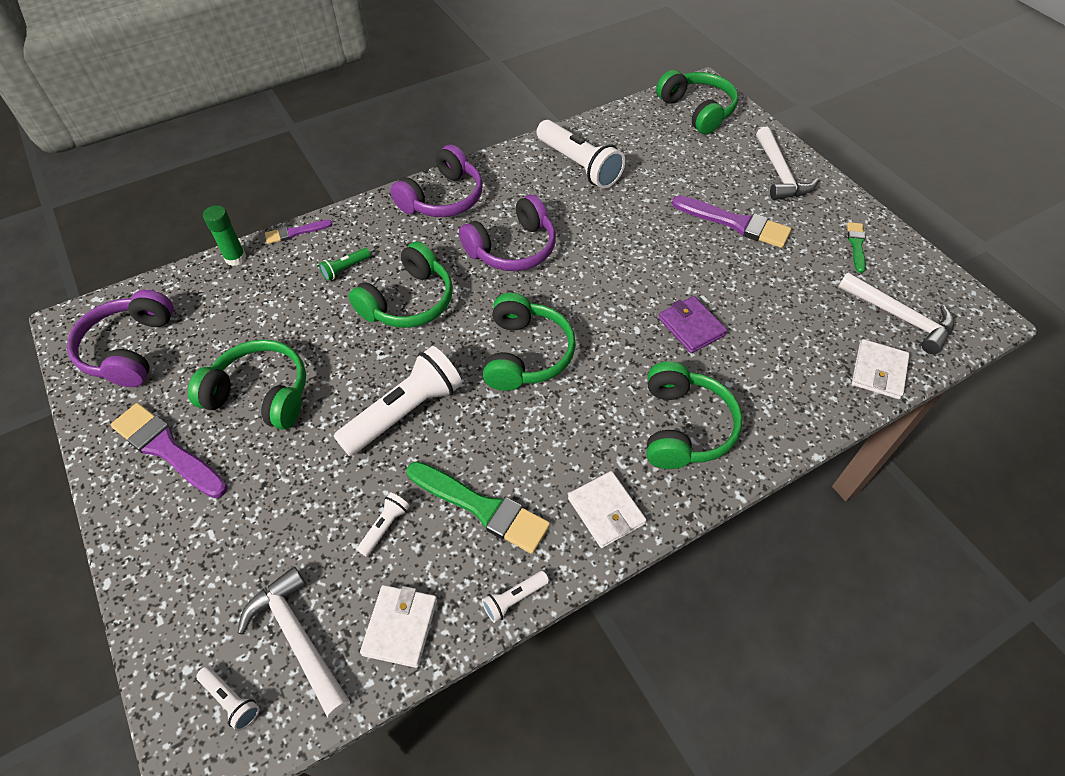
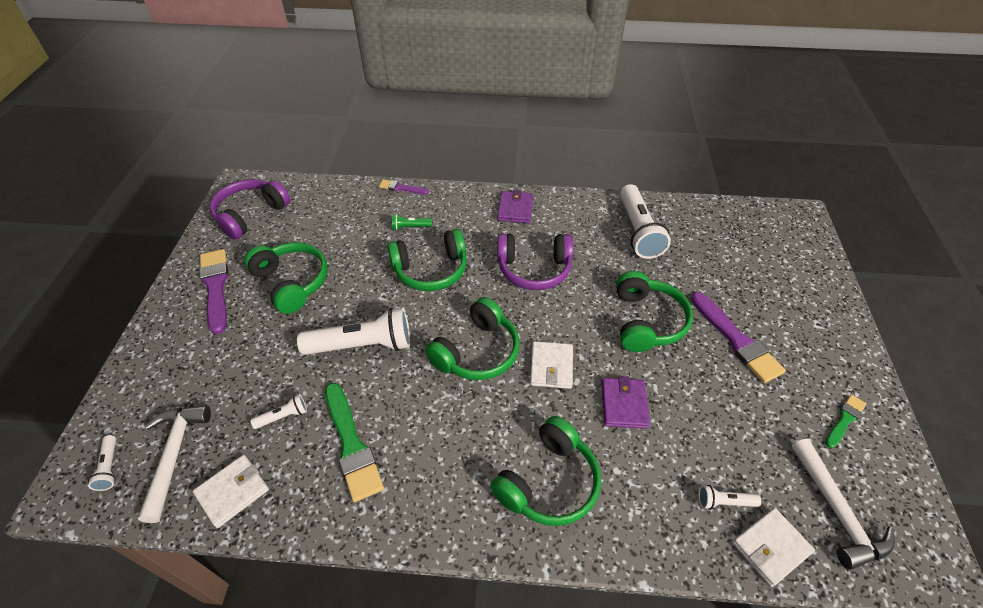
camera: 35 degrees right, 5 degrees down
green glue stick [203,205,247,266] -> none
purple headphones [390,145,483,217] -> purple wallet [497,190,533,223]
white flashlight [482,571,549,623] -> white flashlight moved to [698,485,761,510]
white wallet [568,471,646,548] -> white wallet moved to [530,341,573,389]
green headphones [656,70,738,134] -> green headphones moved to [616,271,693,352]
white hammer [756,127,819,200] -> none

